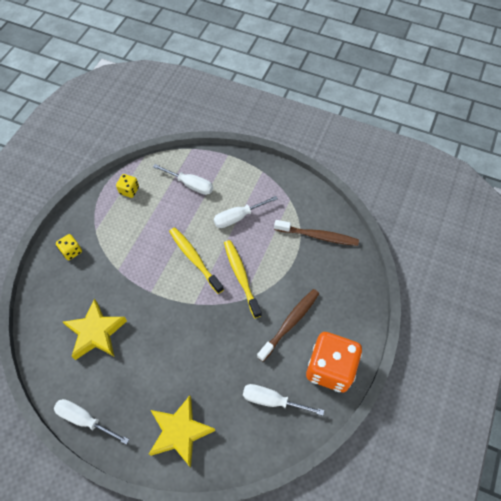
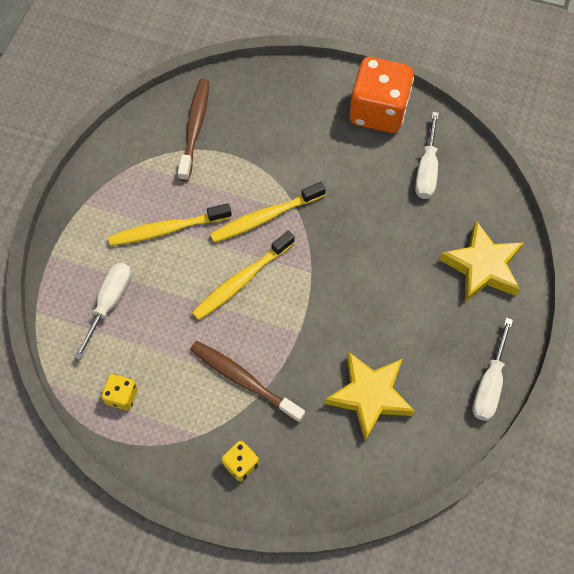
camera: 95 degrees left, 5 degrees up
white screwdriver [214,196,278,228] -> yellow toothbrush [108,203,232,246]
brown toothbrush [257,289,319,362] -> brown toothbrush moved to [190,341,305,423]

